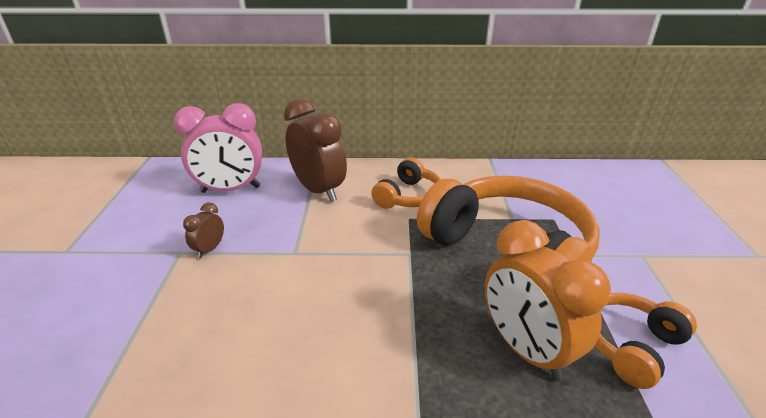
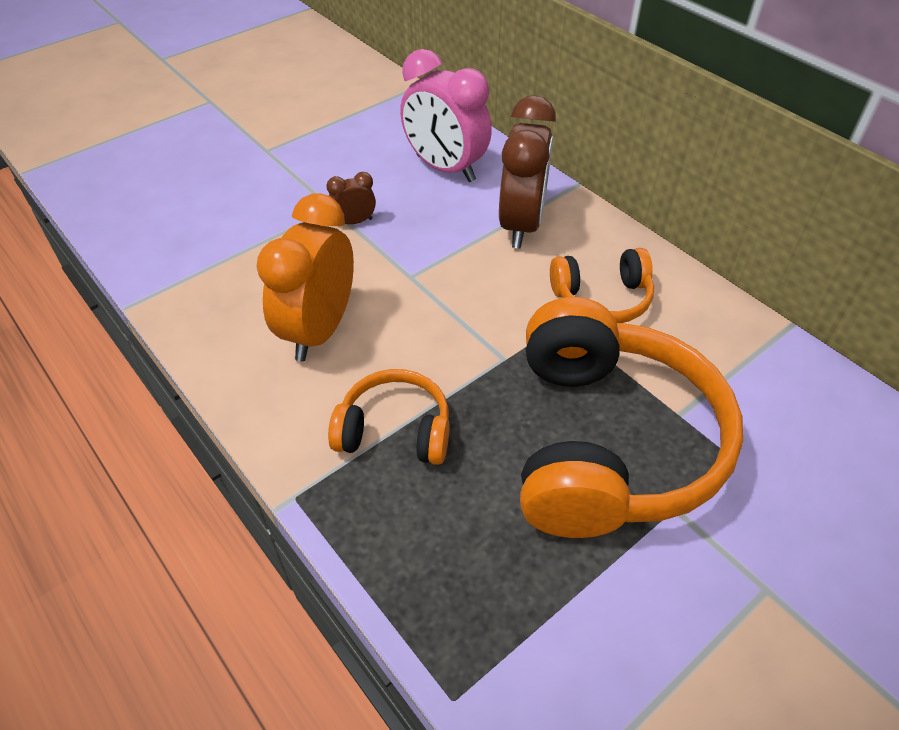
camera: 50 degrees right, 15 degrees up
orange clock [485,220,611,381] -> orange clock moved to [256,193,354,361]
orange headphones [595,293,697,389] -> orange headphones moved to [328,369,450,465]

